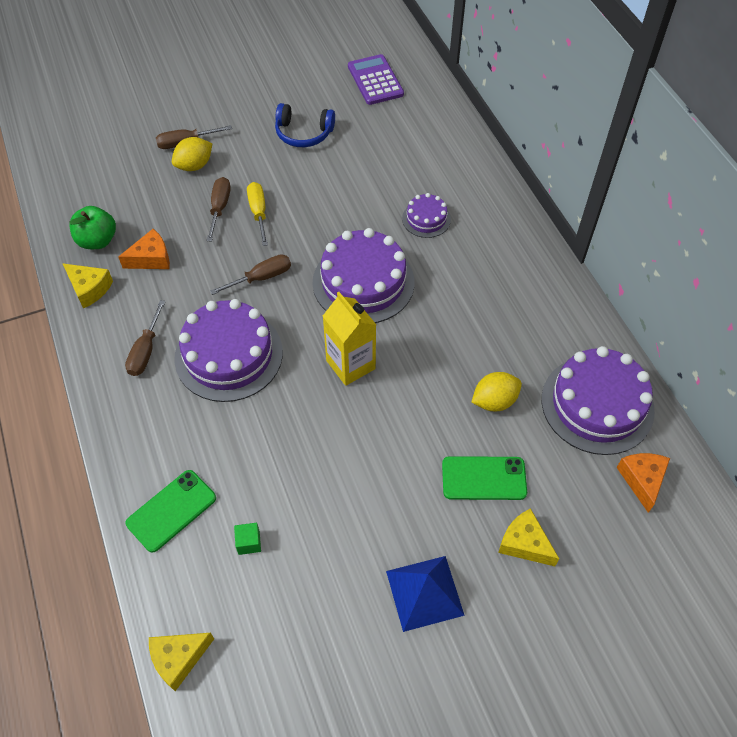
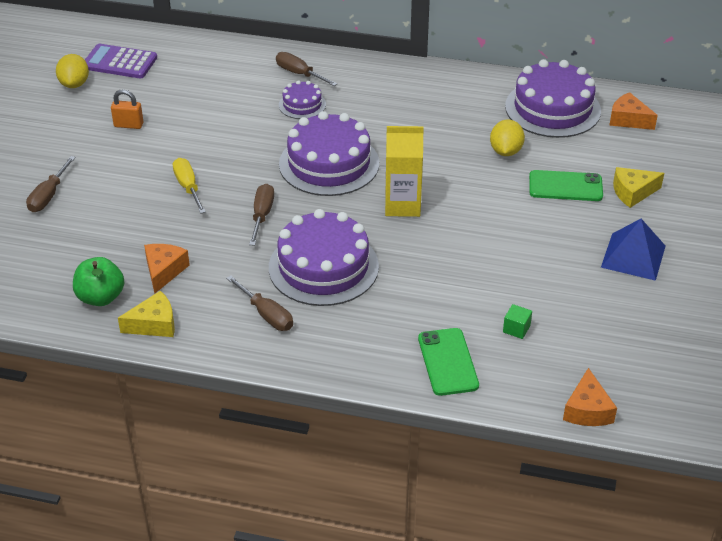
camera: 55 degrees left, 15 degrees down
yellow cheese [149,633,214,691] -> orange cheese [563,368,617,426]
yellow lemon [172,137,212,171] -> yellow lemon moved to [56,54,89,88]
brown screwdriver [206,177,231,242] -> brown screwdriver moved to [276,52,337,86]
yellow screwdriver [247,182,268,246] -> yellow screwdriver turned 45 degrees clockwise [173,158,206,214]
blue headphones [275,103,335,147] -> orange padlock [111,89,143,129]
green phone [442,456,527,500] -> green phone turned 60 degrees clockwise [529,170,603,201]

